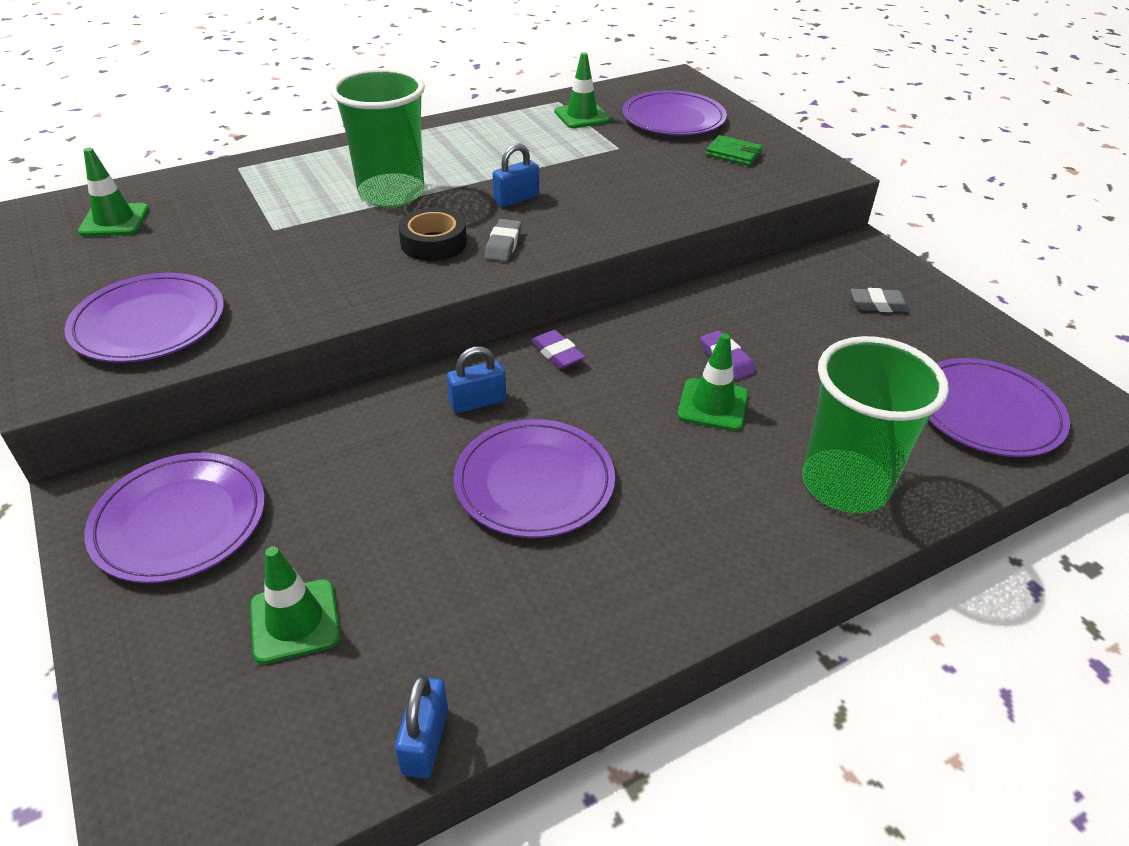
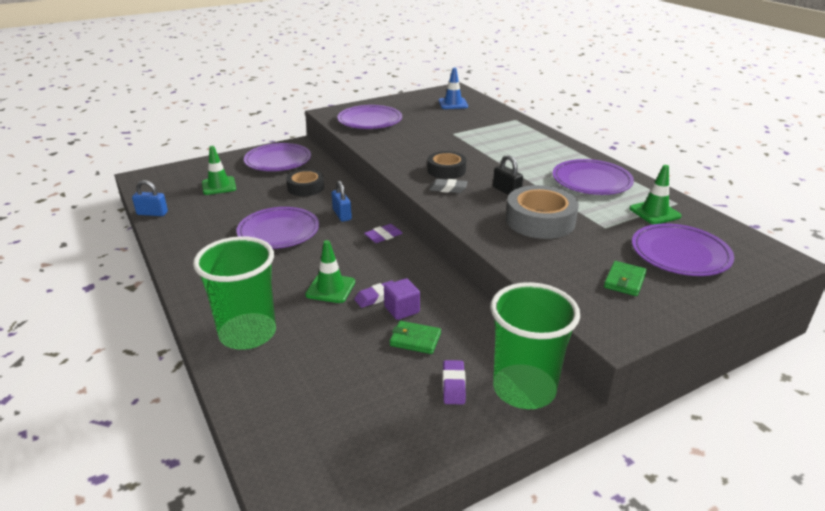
camera: 90 degrees right, 10 degrees down
green traffic cone [78,148,149,236] -> blue traffic cone [438,68,468,109]
green cup [330,68,425,207] -> green cup moved to [490,282,580,409]
blue padlock [493,144,539,207] -> black padlock [493,155,523,195]
grey eraser [851,288,910,312] -> purple eraser [443,360,466,404]
purple plate [929,358,1070,457] -> purple plate moved to [552,159,634,195]
none -> black tape [286,169,324,196]
none -> purple cube [384,278,420,320]
none -> green wallet [390,321,441,354]
none -> grey tape [506,185,579,239]

